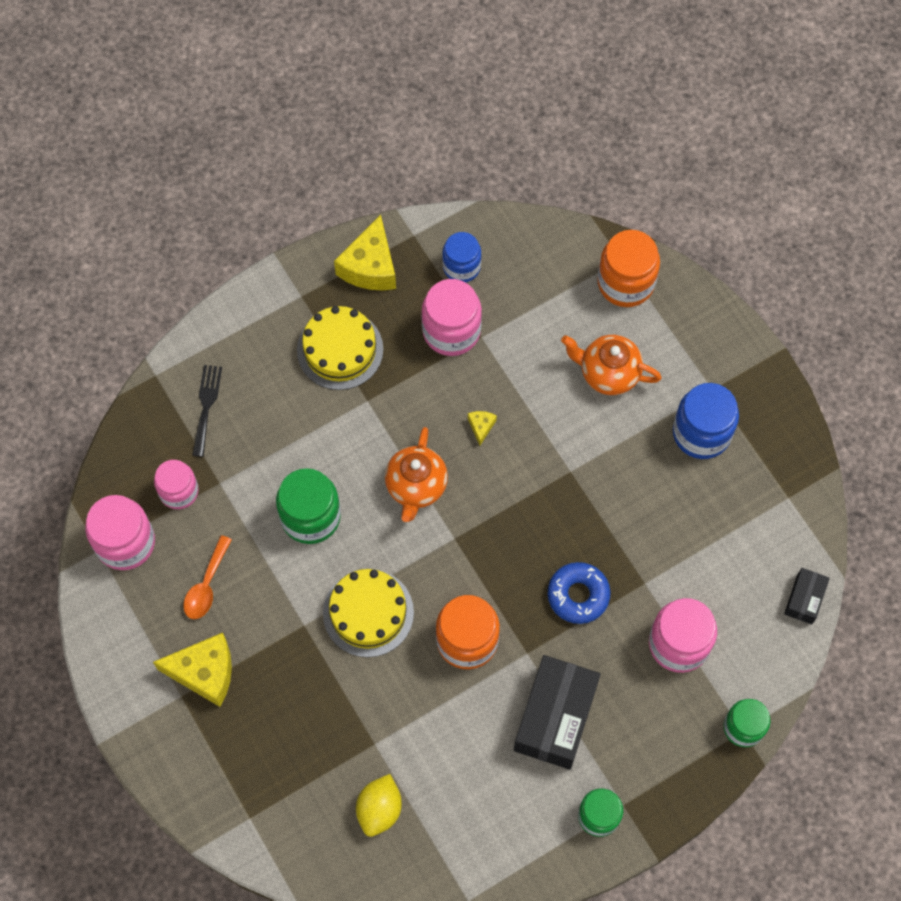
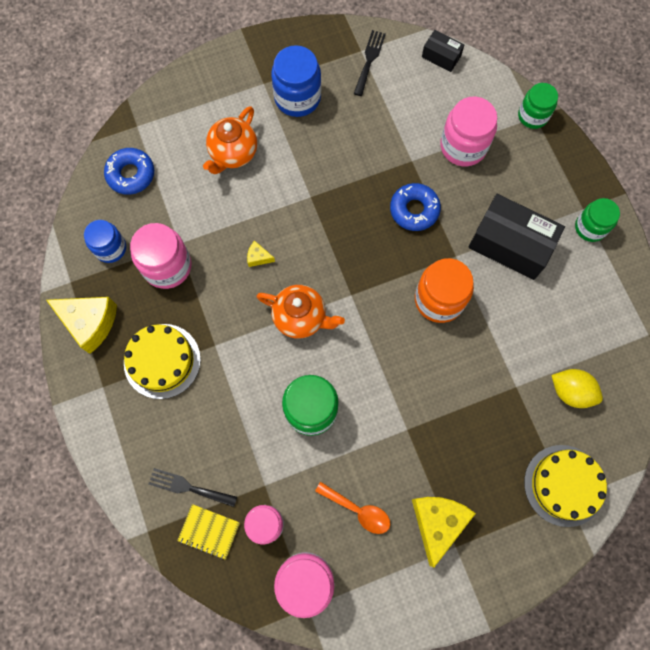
camera: 80 degrees left, 5 degrees up
yellow cake [323,569,414,657] -> yellow cake moved to [524,445,607,527]
orange jar [597,230,660,307] -> none
none -> blue donut [104,148,154,195]
none -> yellow notebook [177,504,240,560]
none -> black fork [354,30,386,96]

